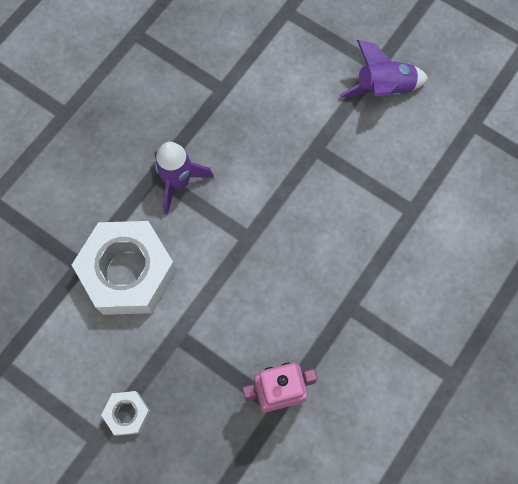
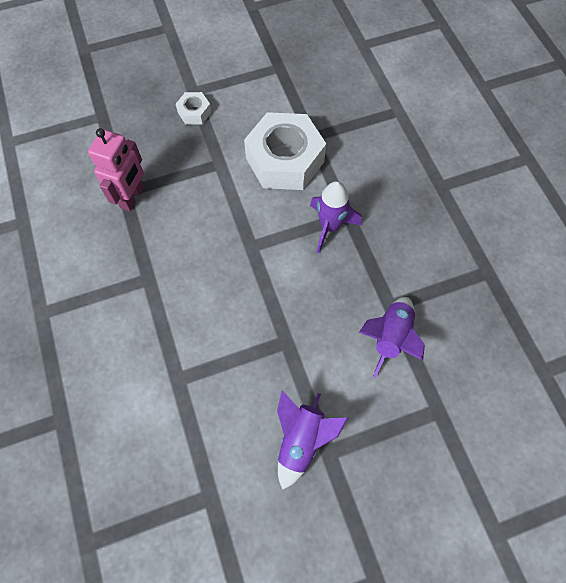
camera: 125 degrees right, 5 degrees down
none -> purple rocket [359,297,425,378]

